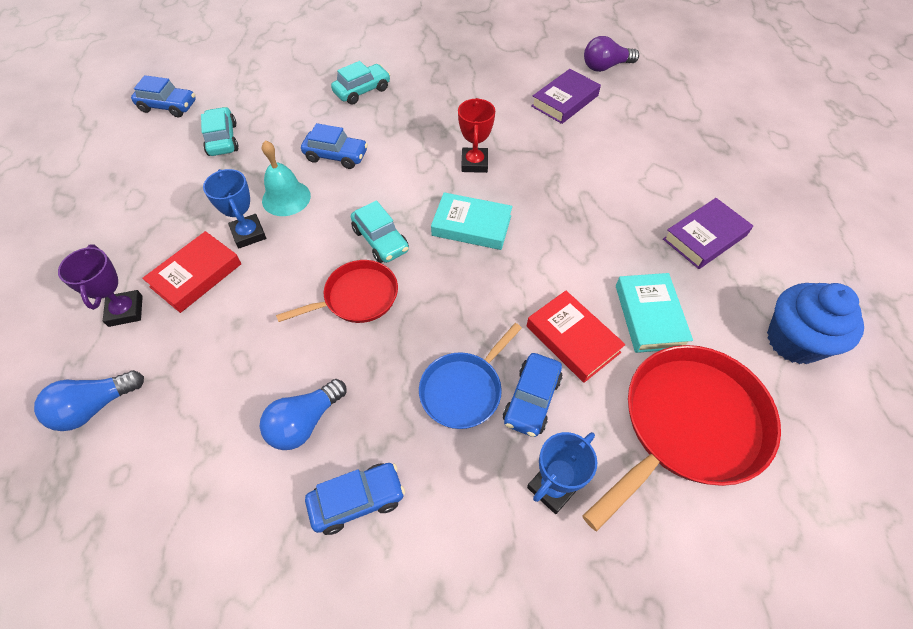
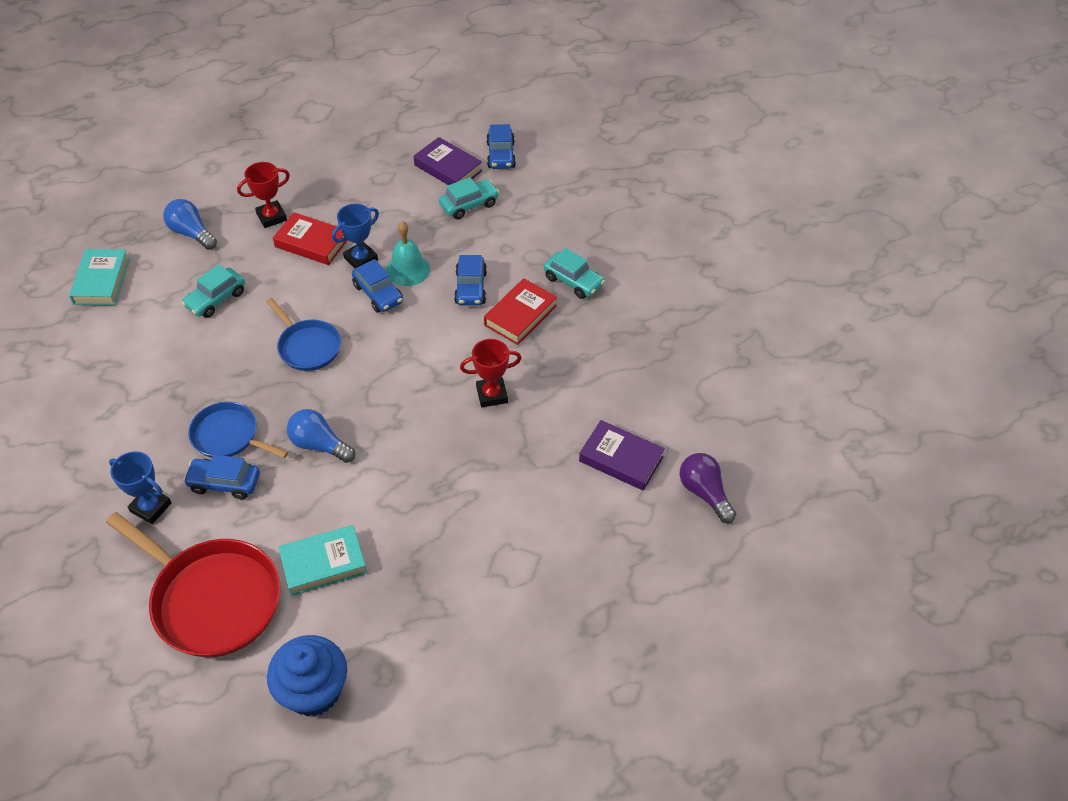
camera: 75 degrees right, 5 degrees down
purple trophy [58,245,143,327] -> red trophy [237,162,290,228]
blue light bulb [260,379,346,450] -> blue light bulb moved to [287,409,355,463]
red pan [276,260,398,323] -> blue pan [266,298,341,371]
blue car [305,463,405,535] -> blue car moved to [352,259,403,313]
turquoise car [351,200,409,263] -> turquoise car moved to [181,264,245,318]
turquoise book [431,192,512,250] -> turquoise book moved to [69,249,130,305]
red book [527,291,626,383] -> red book moved to [484,278,557,345]
purple book [663,198,753,269] -> purple book moved to [414,137,483,185]

